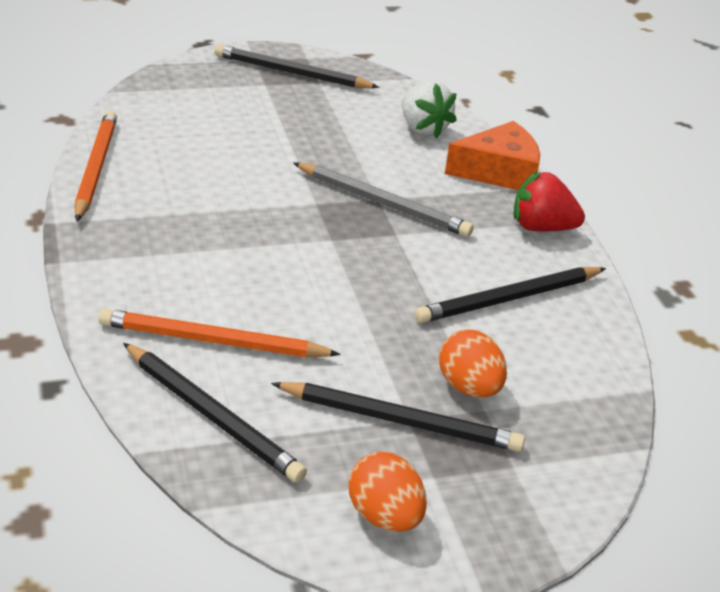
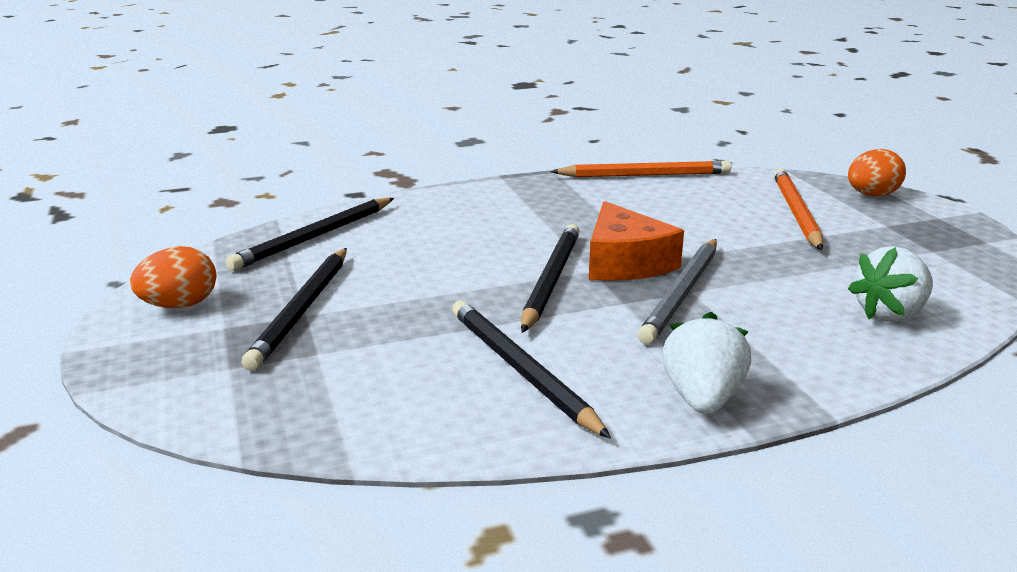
camera: 90 degrees right, 10 degrees down
orange pencil [98,309,341,358] -> orange pencil moved to [774,168,823,250]
black pencil [214,44,379,88] -> black pencil moved to [521,224,580,333]
orange egg [439,329,507,398] -> orange egg moved to [848,149,906,197]
orange cheese [445,121,540,190] -> orange cheese moved to [589,201,684,281]
red strawberry [514,171,585,232] -> white strawberry [662,312,751,414]

